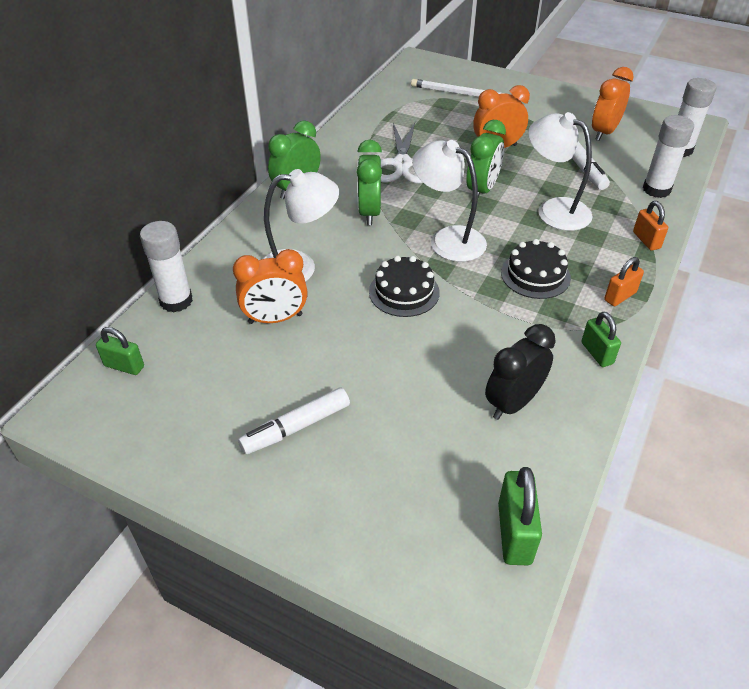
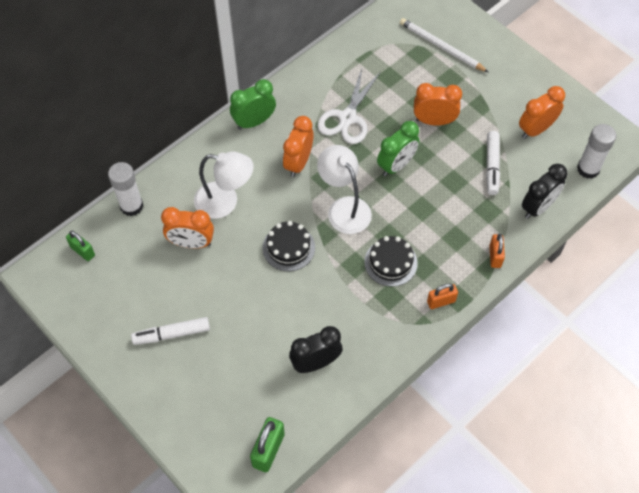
camera: 20 degrees right, 15 degrees up
green clock [357,140,382,225] -> orange clock [283,116,314,177]
white lamp [528,112,593,231] -> none
green padlock [582,312,621,367] -> none
white glue stick [643,115,694,198] -> black clock [522,164,567,219]

